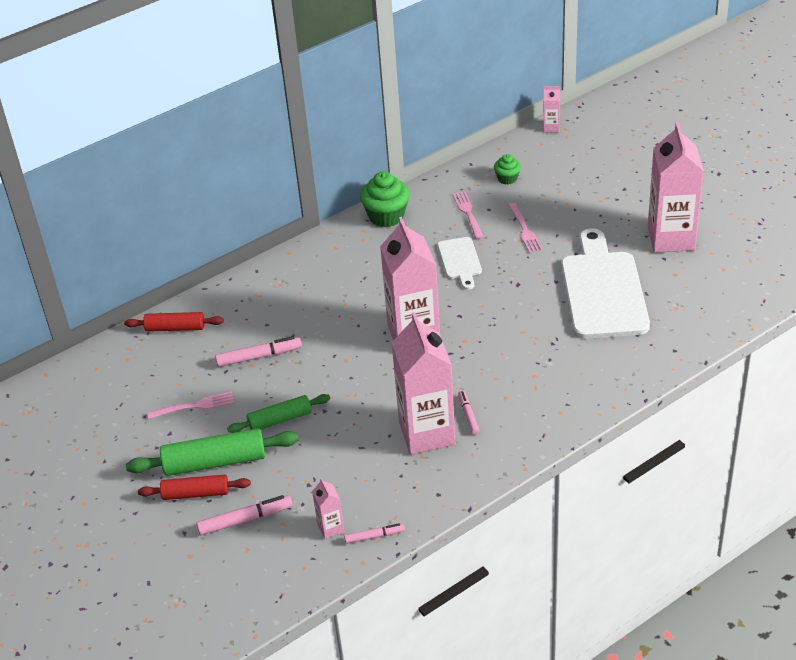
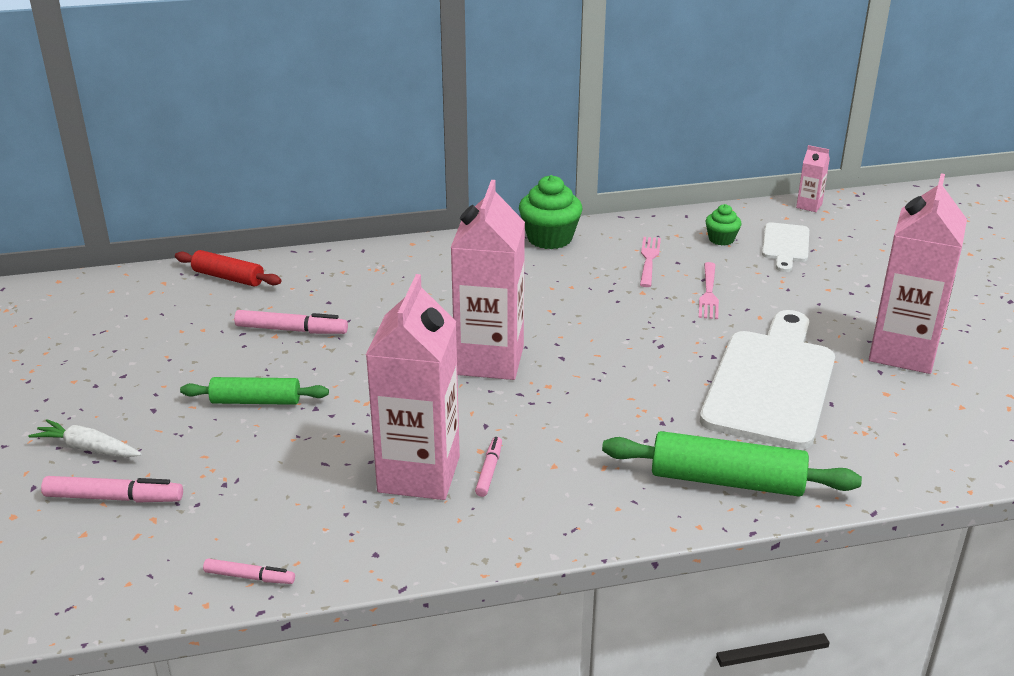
camera: 20 degrees right, 10 degrees down
green rolling pin [126,428,299,476] -> green rolling pin moved to [602,431,862,497]
red rolling pin [138,475,251,500] -> white carrot [28,419,141,457]
pink fork [147,391,234,419] -> none
pink carton [312,478,345,539] -> none
white cutting board [437,237,482,290] -> white cutting board moved to [762,222,809,272]

